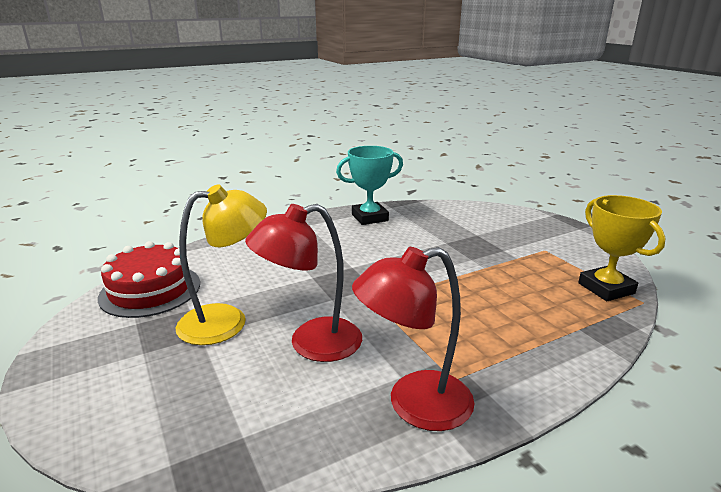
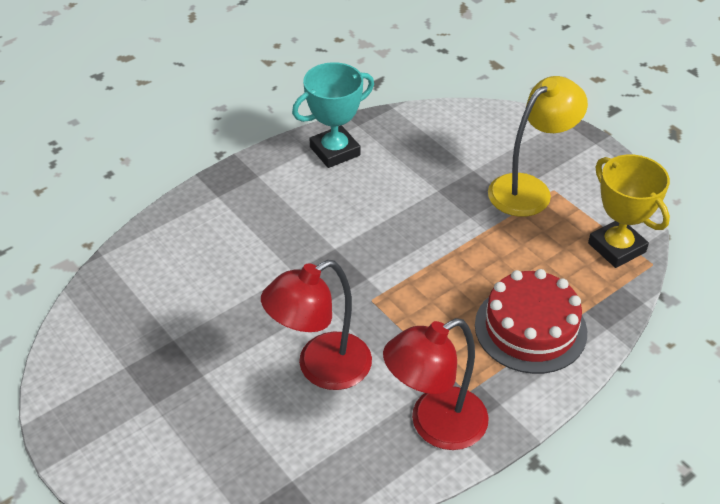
camera: 10 degrees left, 20 degrees up
red cake [98,241,200,318] -> red cake moved to [475,269,587,374]
yellow lamp [176,184,267,345] -> yellow lamp moved to [488,76,588,217]

